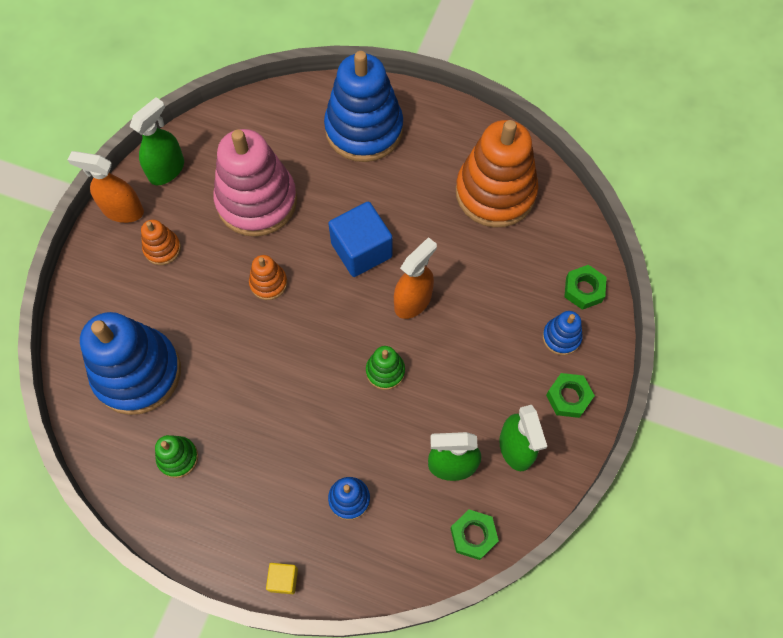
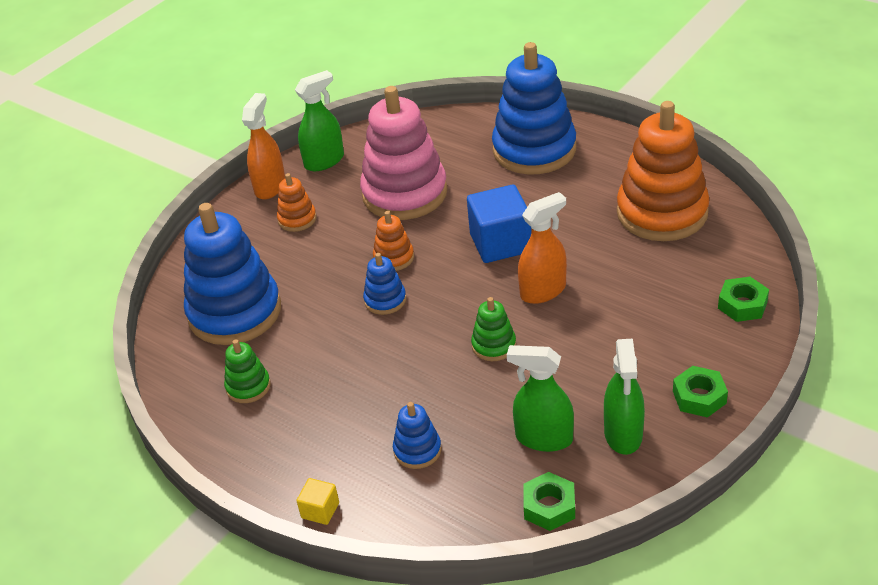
camera: 20 degrees right, 25 degrees down
orange spray bottle [68,151,144,223] -> orange spray bottle turned 75 degrees clockwise [242,93,285,200]
blue stacking toy [543,311,583,355] -> blue stacking toy moved to [363,253,406,315]

